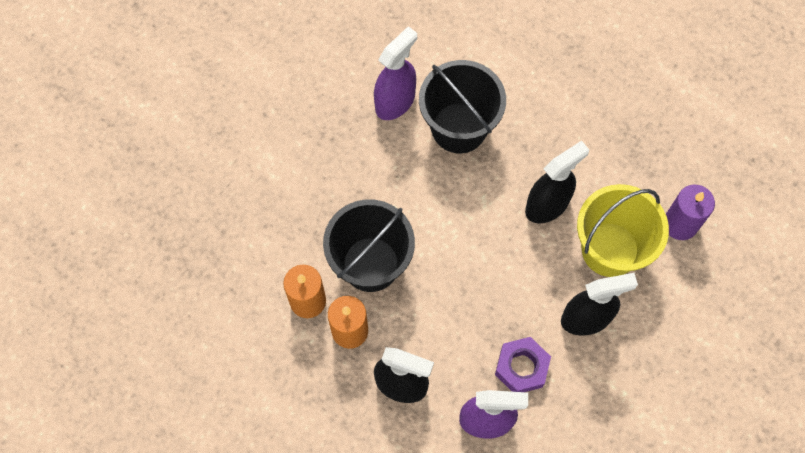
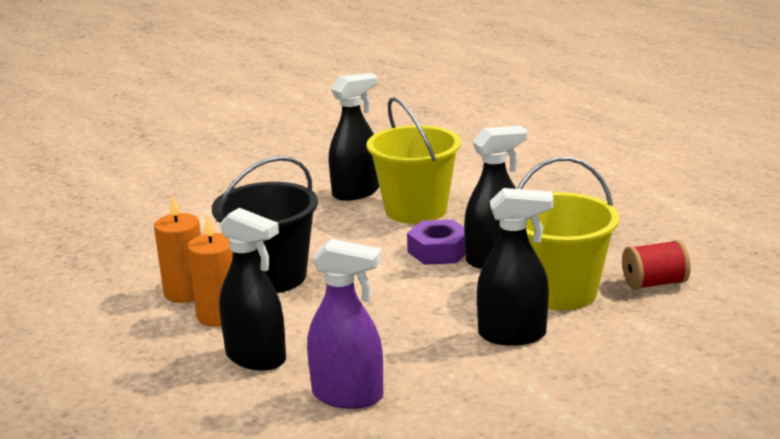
camera: 15 degrees right, 45 degrees down
purple spray bottle [374,26,417,120] -> black spray bottle [329,73,379,201]
black bucket [419,60,506,154] -> yellow bucket [366,97,461,224]
purple nut [495,337,551,392] -> purple nut moved to [407,219,466,265]
purple candle [666,185,715,240] -> red spool [622,240,691,290]

